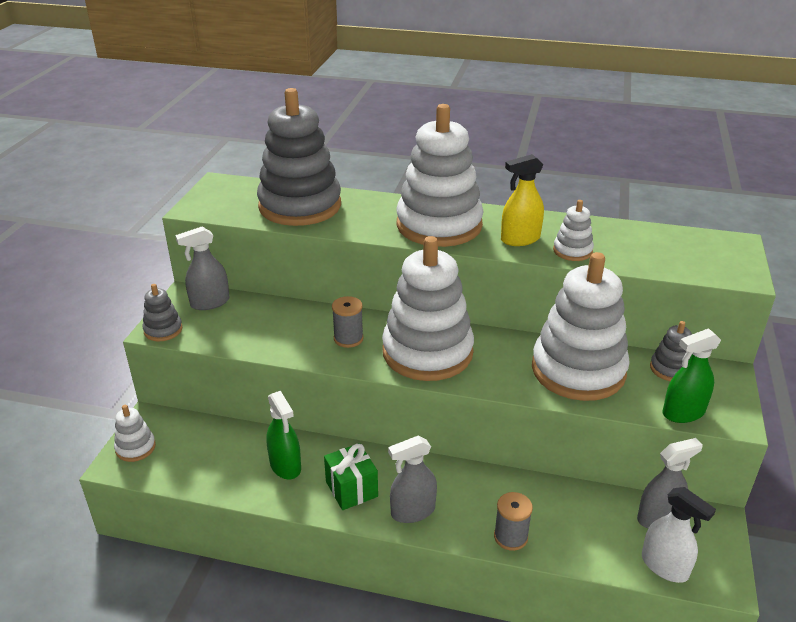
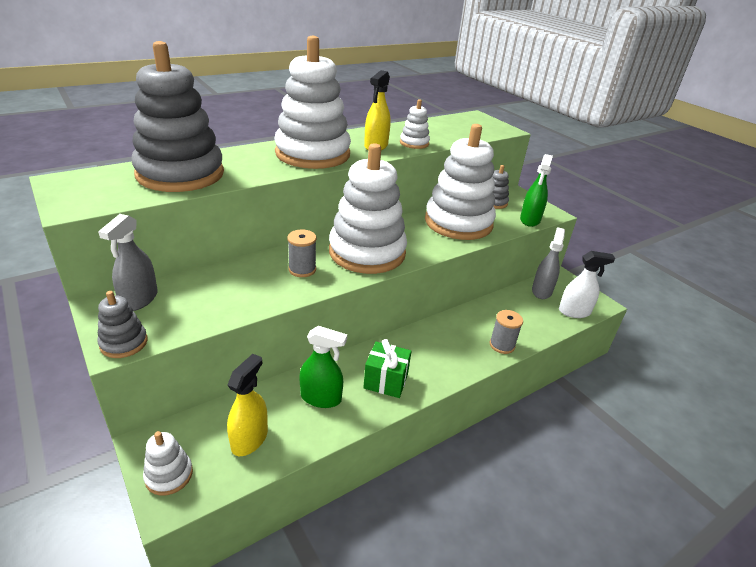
camera: 50 degrees left, 0 degrees up
grey spray bottle [388,436,437,523] -> none
none -> yellow spray bottle [227,354,268,456]

